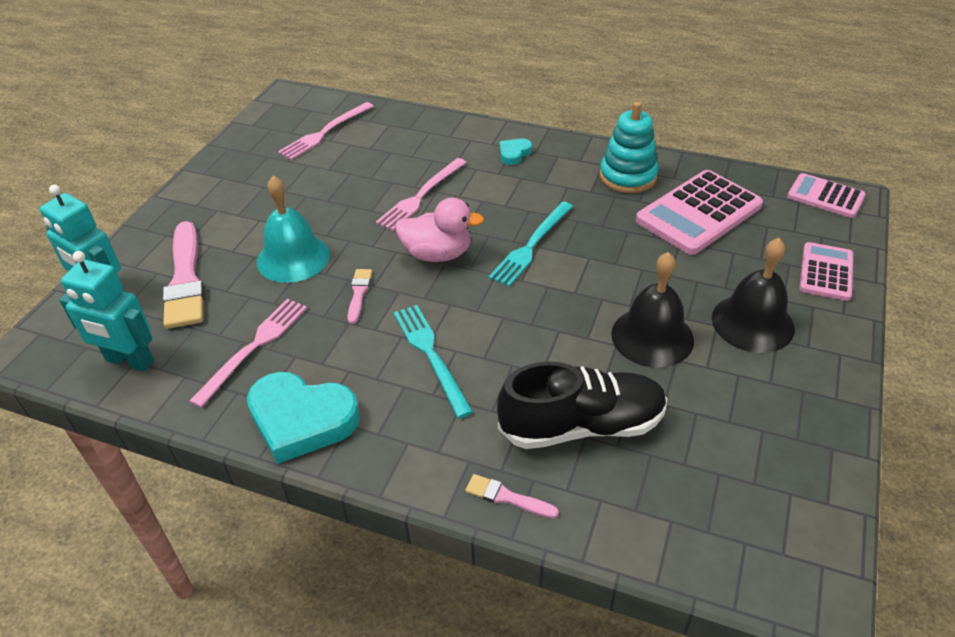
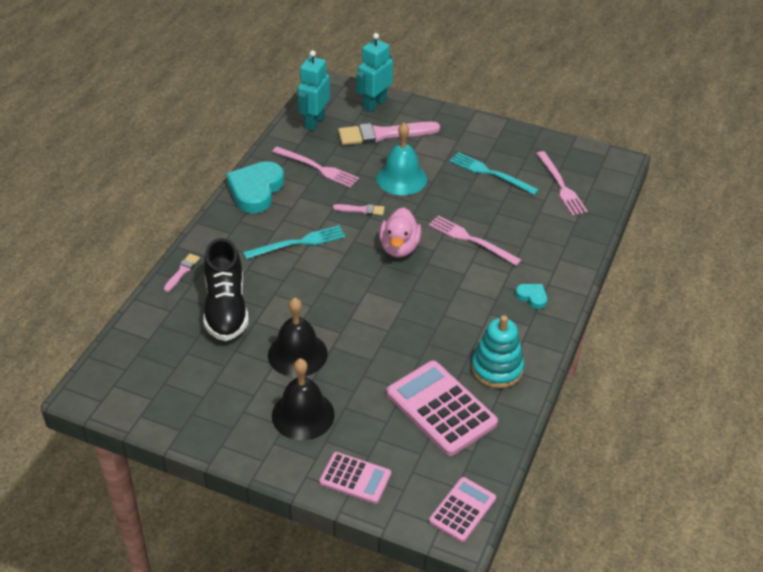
camera: 90 degrees right, 0 degrees up
pink fork [278,102,374,160] -> pink fork turned 150 degrees counterclockwise [536,151,588,216]
turquoise fork [489,201,573,286] -> turquoise fork moved to [450,152,539,195]

